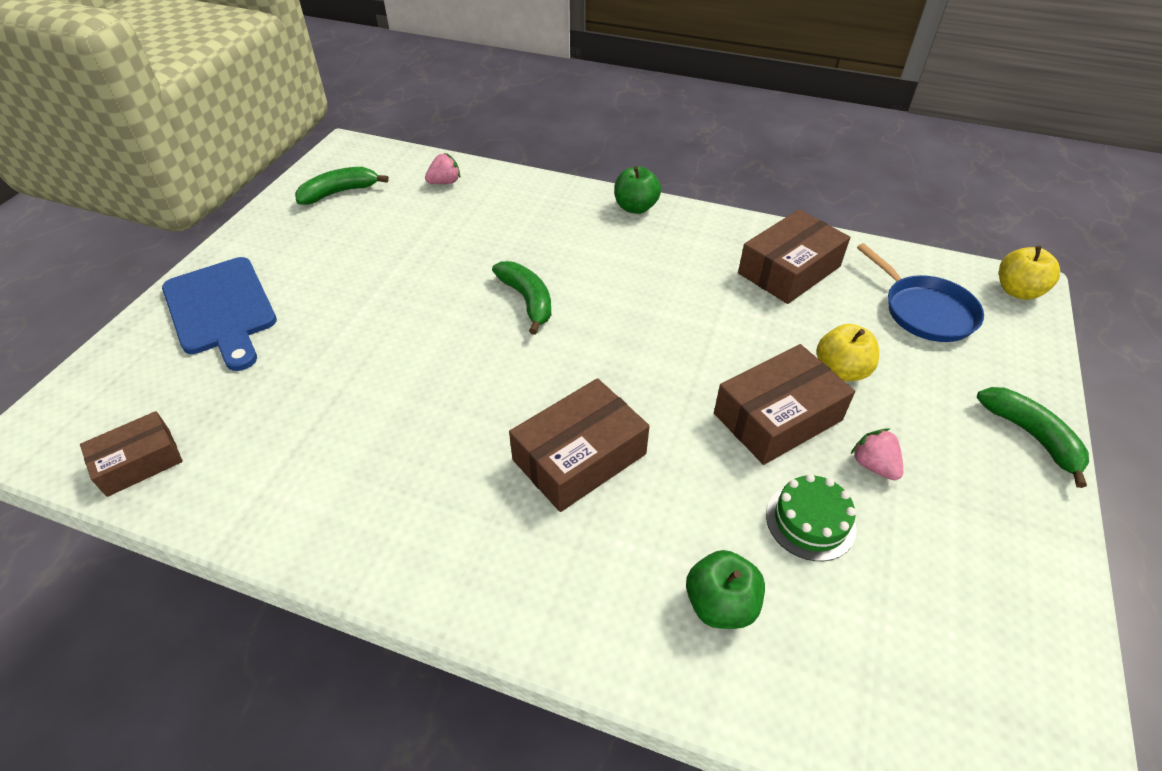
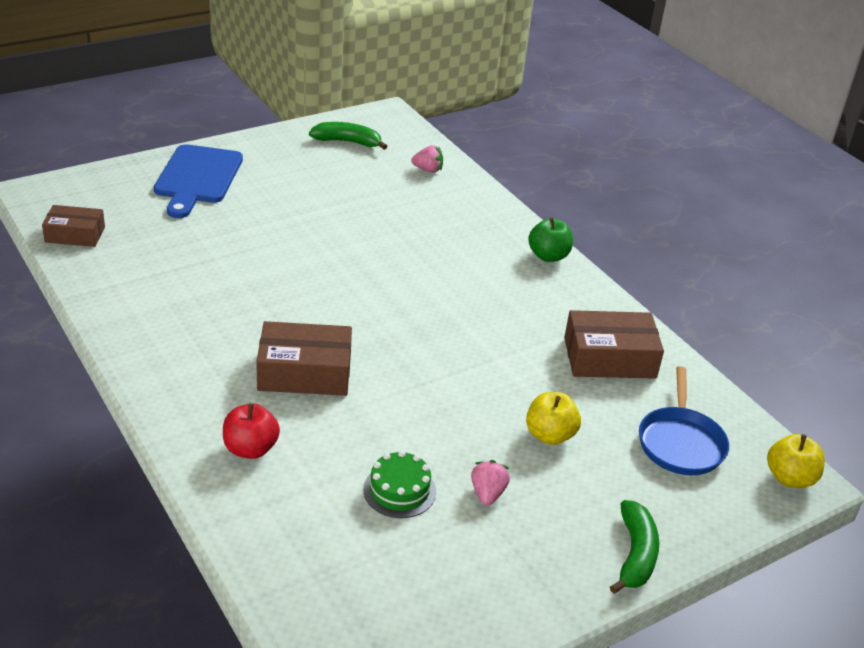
camera: 35 degrees right, 10 degrees down
green banana [492,261,551,335] -> none
green apple [686,550,765,629] -> none
brown box [714,344,855,465] -> none
none -> red apple [223,403,280,459]

